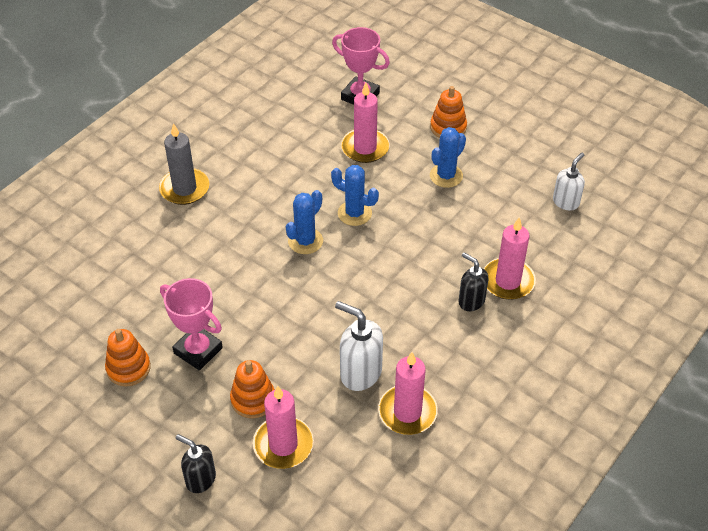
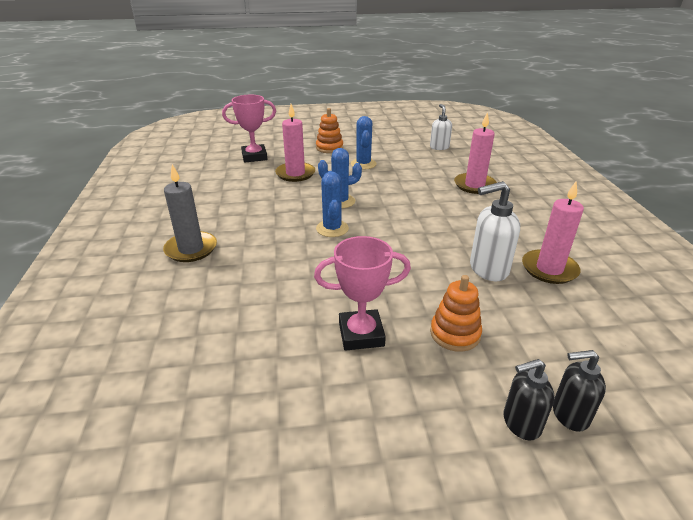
camera: 45 degrees left, 15 degrees down
orange stacking toy [105,329,151,387] -> none
pink candle [253,386,314,469] -> none
black soap dispenser [459,253,488,311] -> black soap dispenser moved to [553,350,606,432]

